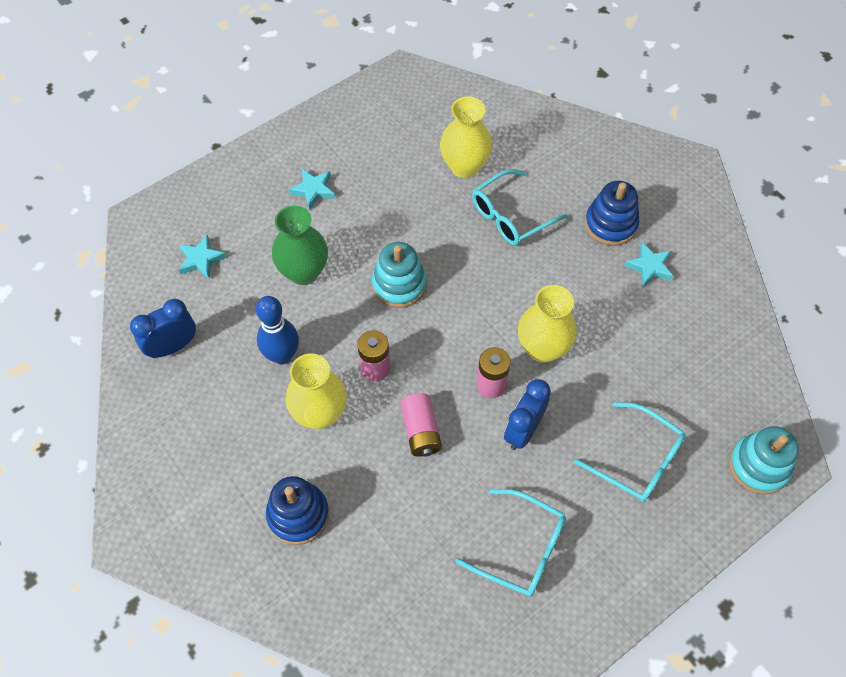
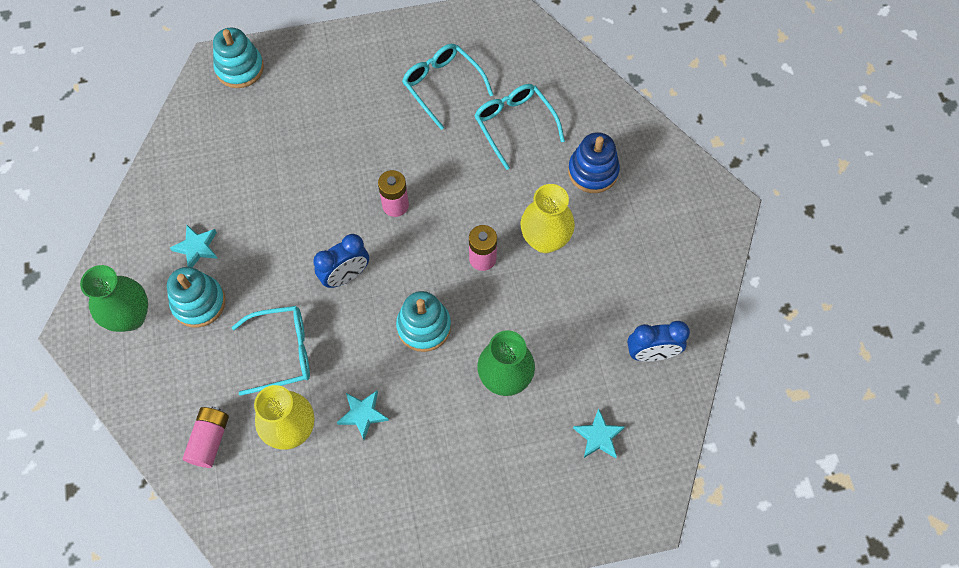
camera: 155 degrees left, 5 degrees up
blue bowling pin [256,296,299,364] -> none
turquoise star [288,169,335,210] -> turquoise star moved to [337,391,389,440]
pink battery [400,393,442,457] -> pink battery moved to [183,407,229,468]
blue clock [504,379,551,450] -> blue clock moved to [313,234,369,288]
yellow vase [518,285,577,363] -> none
turquoise glasses [574,402,686,502] -> turquoise glasses moved to [474,84,565,170]
blue stacking toy [585,181,639,246] -> turquoise stacking toy [167,267,226,328]
none -> green vase [80,265,148,332]

